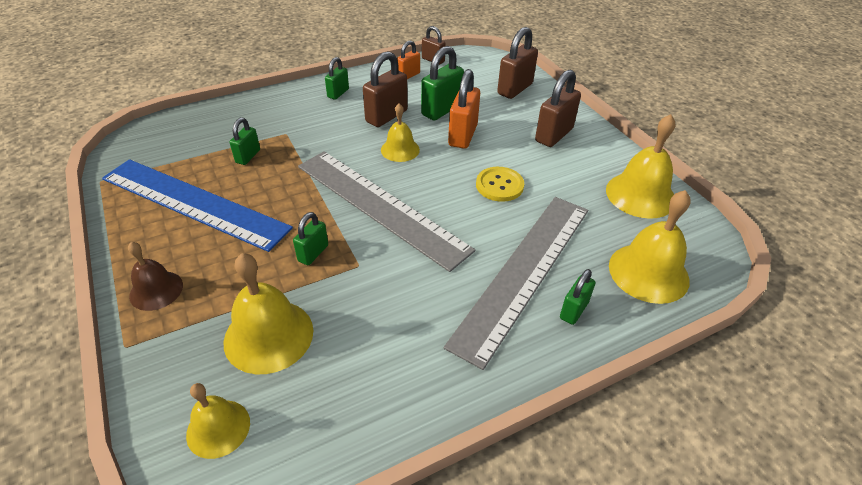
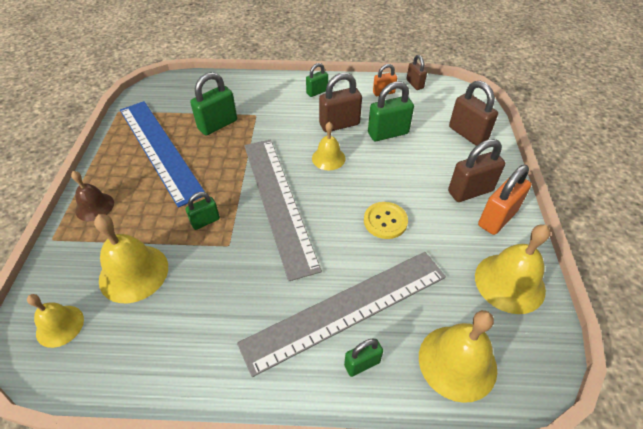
camera: 30 degrees right, 5 degrees up
green padlock [229,117,260,165] -> green padlock [190,72,237,136], size x1.69
orange padlock [448,69,480,149] -> orange padlock moved to [478,165,531,235]
brown padlock [497,27,538,99] -> brown padlock turned 75 degrees clockwise [449,81,498,146]

